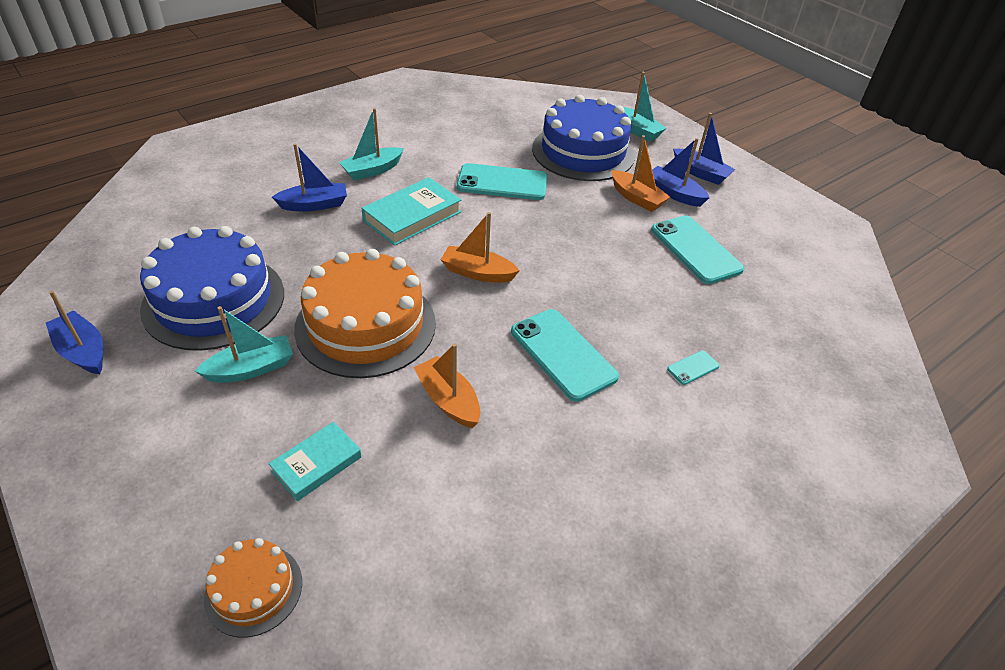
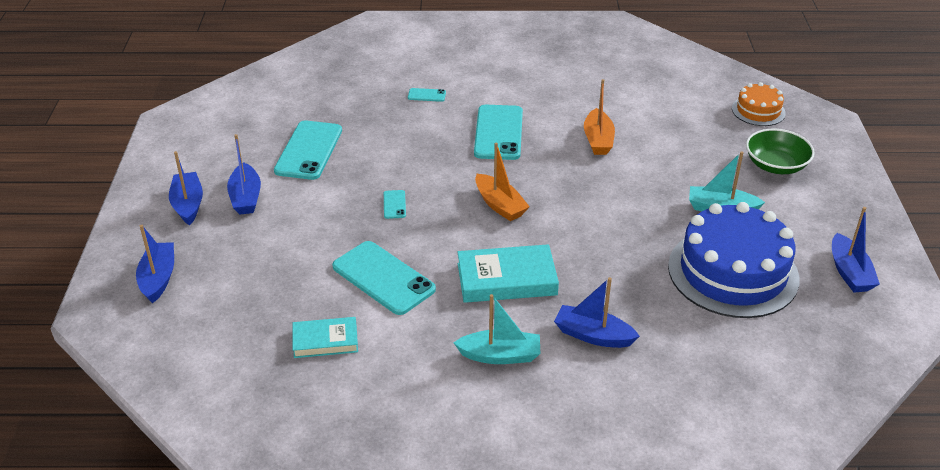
camera: 140 degrees left, 5 degrees down
turquoise book [268,422,362,501] -> turquoise book moved to [293,317,358,358]
orange cake [294,249,436,378] -> none
blue cake [532,95,635,181] -> none
orange boat [611,135,670,212] -> none
turquoise boat [623,72,666,141] -> blue boat [136,225,174,303]
none -> turquoise phone [384,190,406,219]
none -> green bowl [746,129,815,174]

